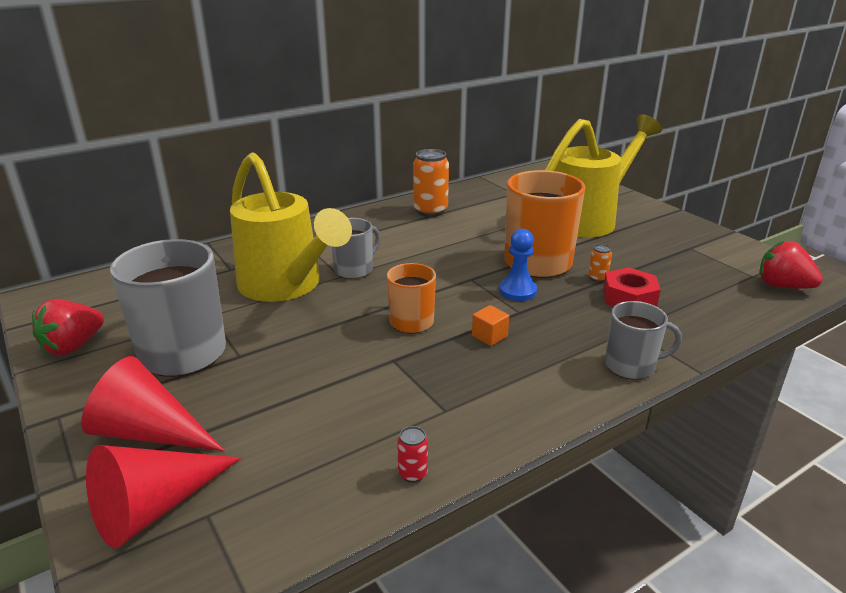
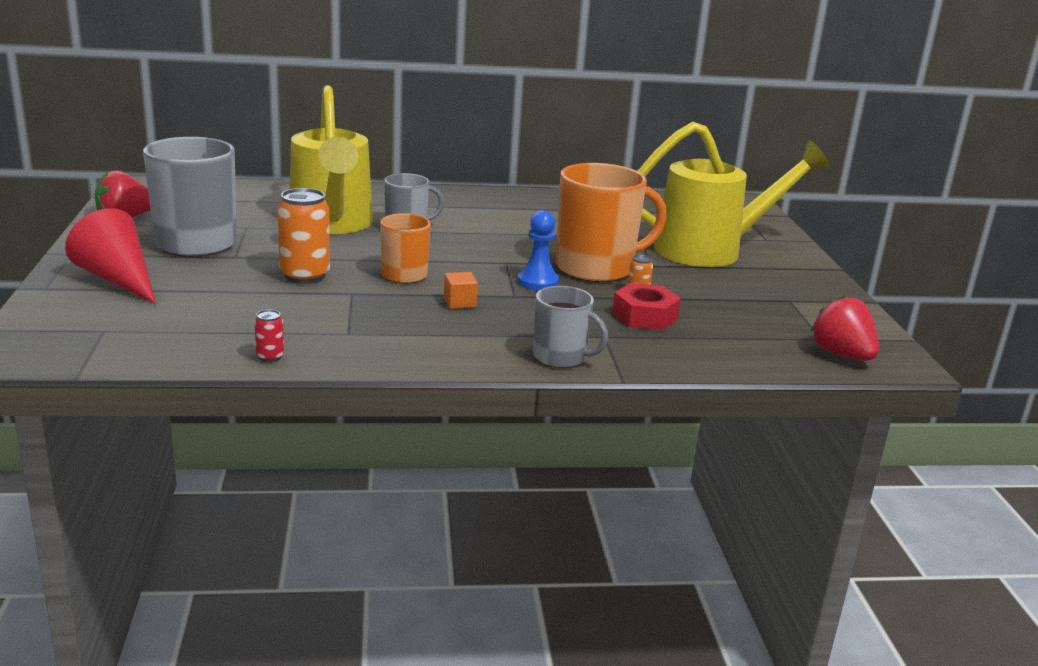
camera: 25 degrees right, 5 degrees down
red cone [86,445,241,548] -> none
orange can [413,149,449,217] -> orange can moved to [277,188,330,284]

